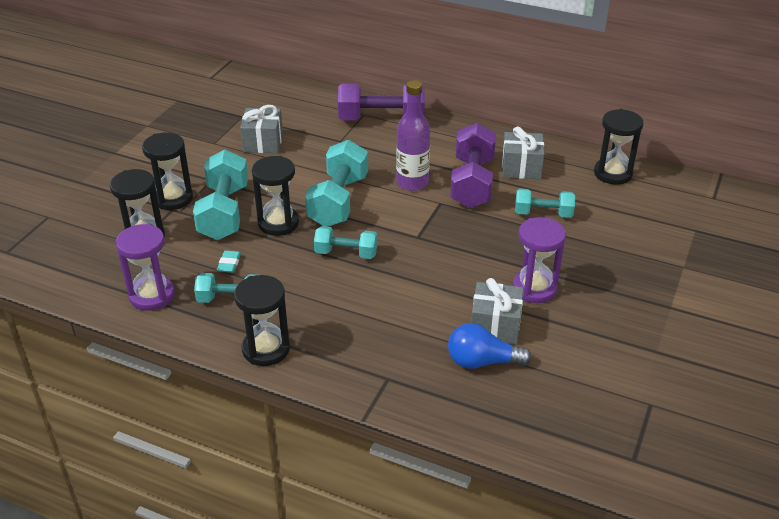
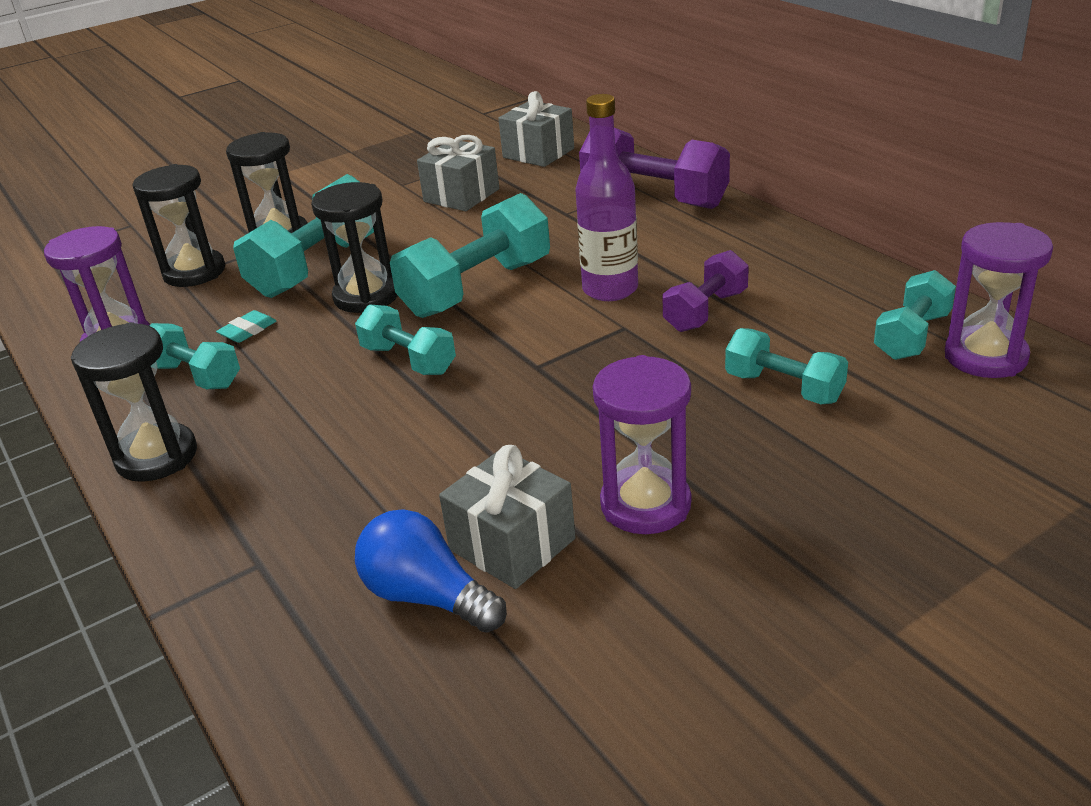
camera: 35 degrees right, 5 degrees down
purple dumbbell [450,123,496,208] -> purple dumbbell [662,250,749,332], size x0.59
grey gift [502,127,544,179] -> grey gift moved to [498,91,574,167]
black hourglass [594,109,643,185] -> purple hourglass [945,222,1053,378]
none -> turquoise dumbbell [874,270,956,360]

